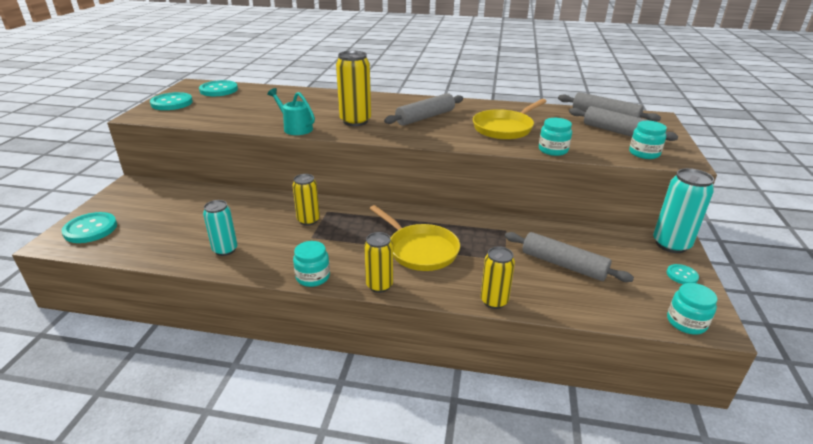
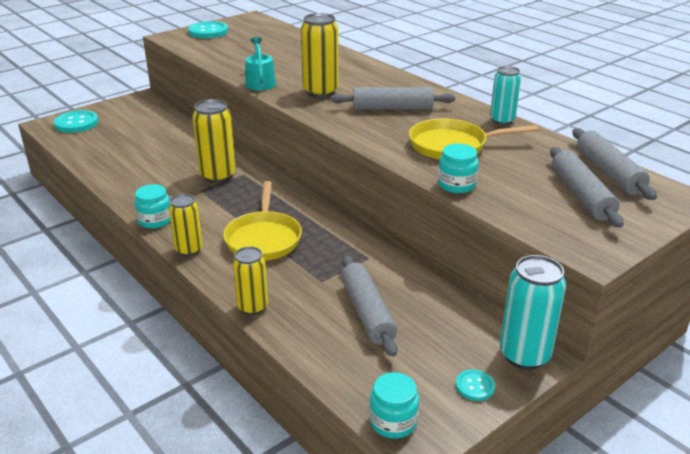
camera: 40 degrees right, 0 degrees up
turquoise button [199,80,238,96] -> none
turquoise can [203,200,238,256] -> turquoise can moved to [490,66,521,125]
yellow can [292,174,320,226] -> yellow can [192,99,236,183], size x1.53
turquoise jar [629,121,667,159] -> none

